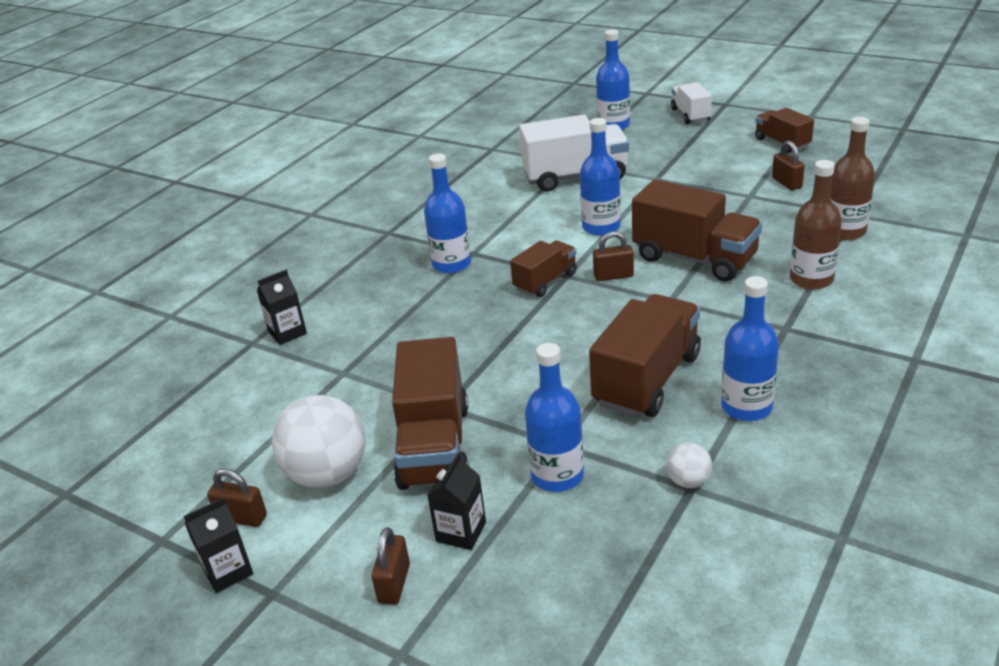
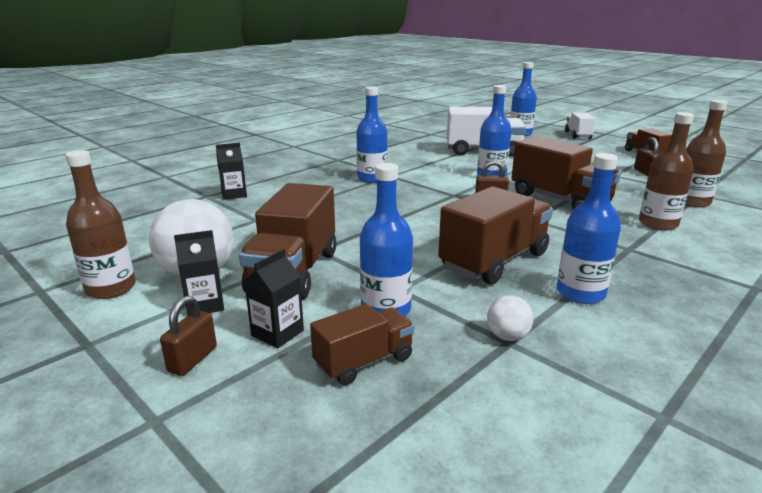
camera: 10 degrees right, 10 degrees down
black carton [184,497,253,593] -> black carton moved to [174,230,224,315]
brown padlock [207,469,267,527] -> brown bottle [65,150,136,299]
brown truck [510,240,577,297] -> brown truck moved to [310,304,414,385]

